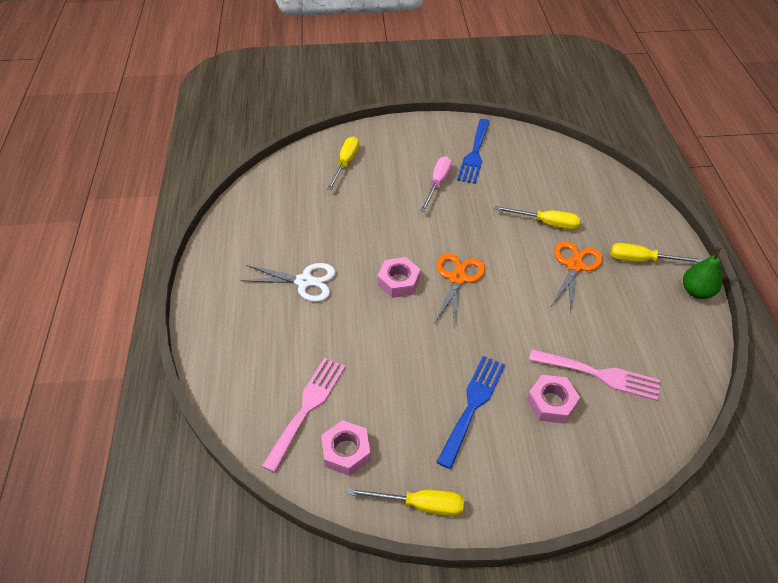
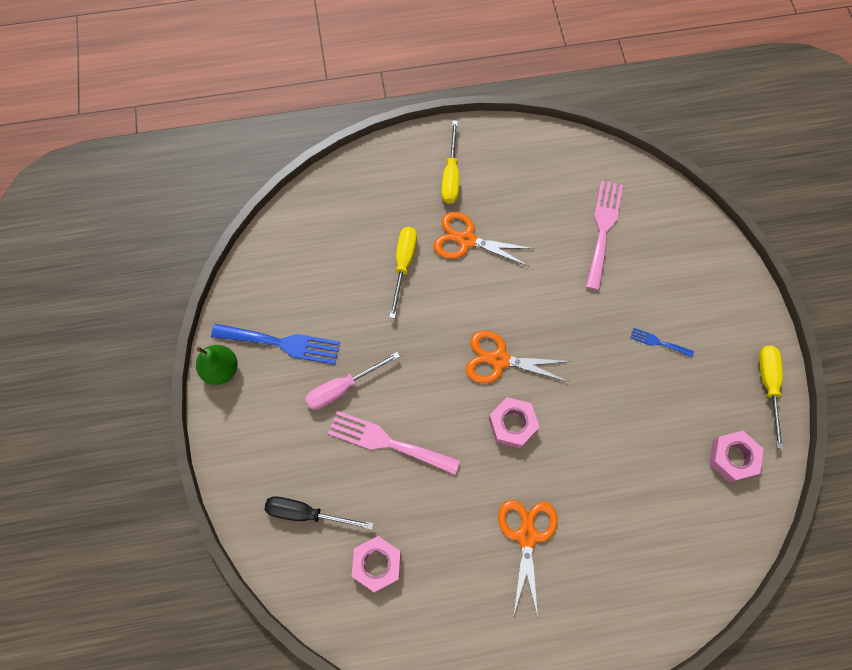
camera: 95 degrees left, 20 degrees up
white scissors [240,263,336,302] -> orange scissors [498,500,558,618]
pink fork [262,358,345,473] -> pink fork moved to [328,411,460,475]
yellow screwdriver [327,136,359,190] -> black screwdriver [264,497,374,530]
pink screwdriver [420,156,452,212] -> pink screwdriver turned 45 degrees counterclockwise [305,352,400,410]
blue fork [436,356,505,469] -> blue fork [630,328,694,357], size x0.49
pink nut [527,375,580,424] -> pink nut moved to [352,536,401,592]
green pear [683,247,722,299] -> green pear moved to [196,345,238,385]

